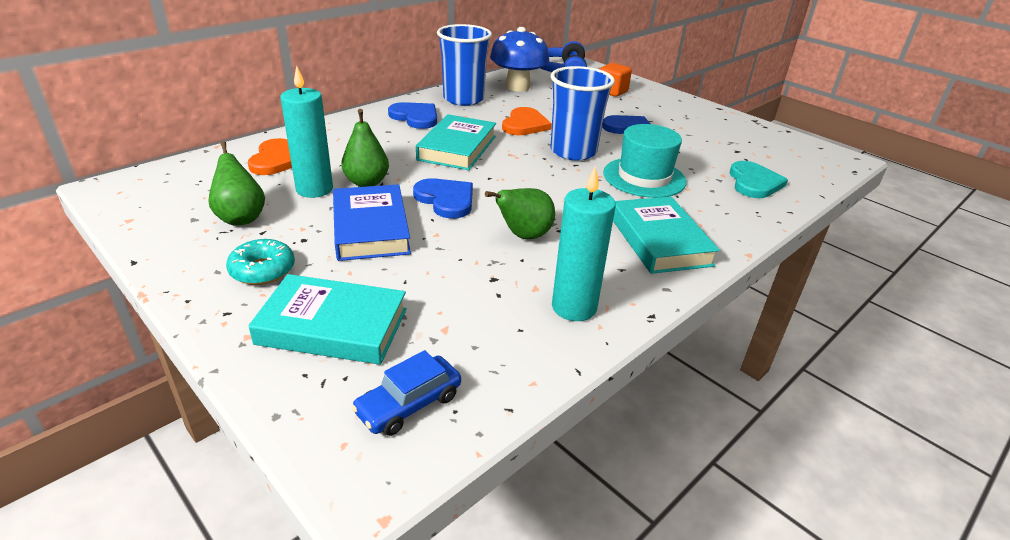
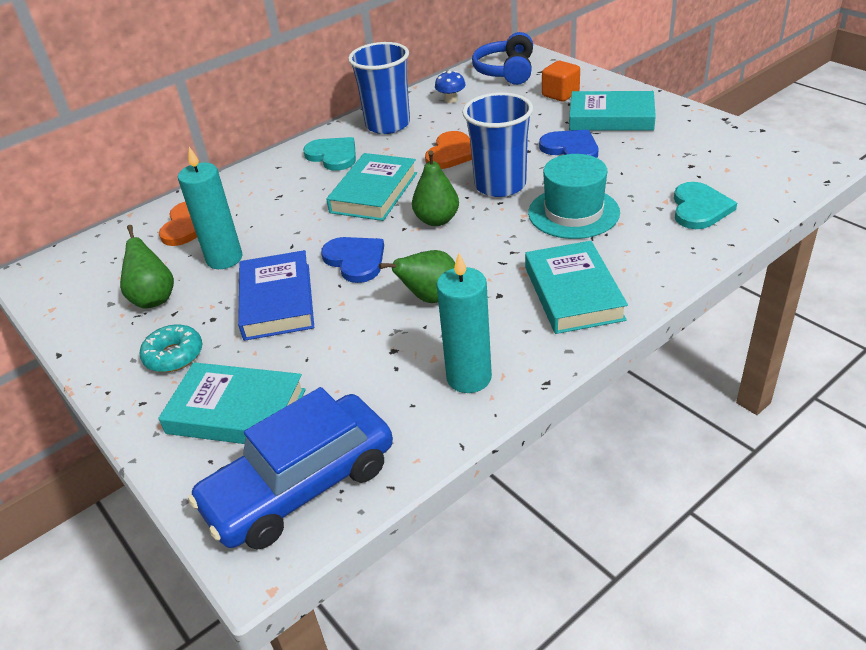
camera: 10 degrees right, 5 degrees up
green pear [341,109,389,187] -> green pear moved to [412,150,459,226]
blue car [351,350,461,436] -> blue car [188,387,393,550], size x2.00
blue heart [388,102,437,129] -> turquoise heart [303,137,356,171]
blue mushroom [490,27,549,92] -> blue mushroom [435,70,466,103], size x0.47
none -> turquoise book [569,91,656,131]

